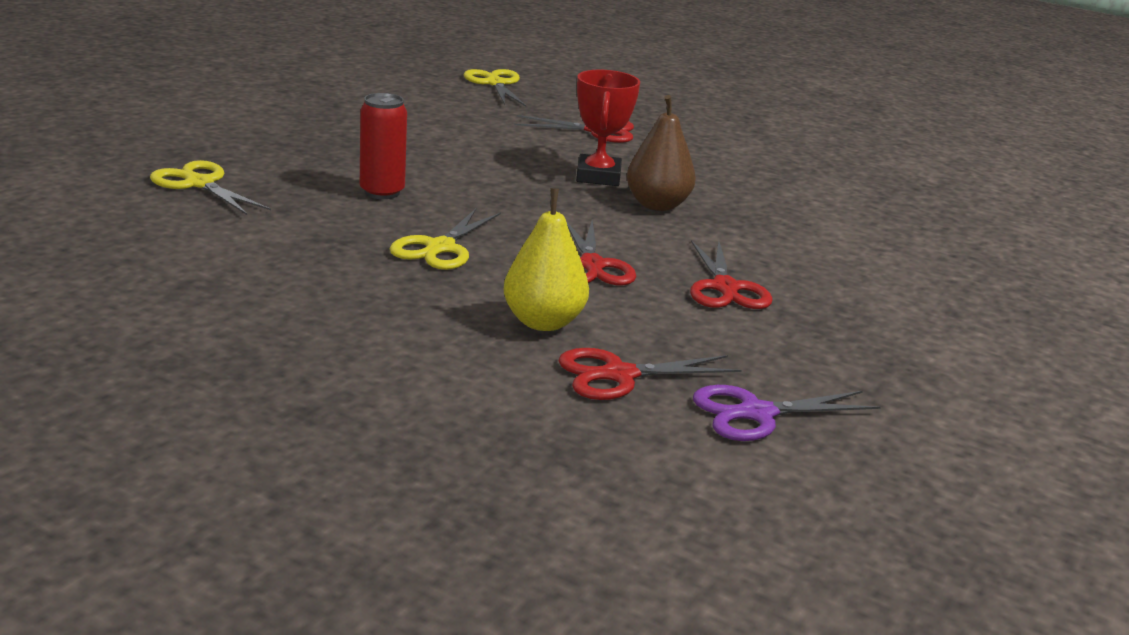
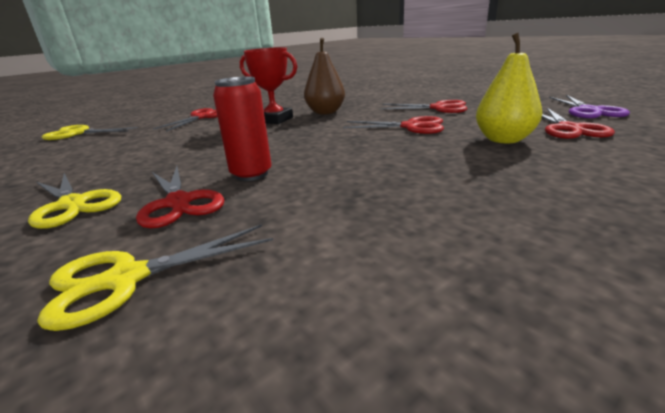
camera: 65 degrees left, 0 degrees up
yellow scissors [390,209,501,270] -> yellow scissors moved to [28,173,121,229]
none -> red scissors [136,166,225,228]

